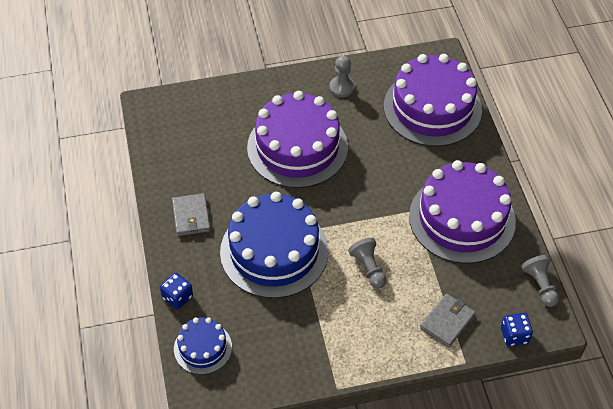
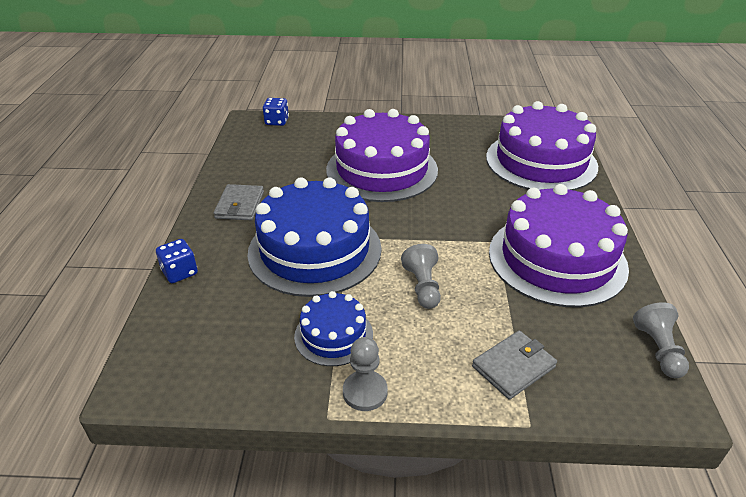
camera: 15 degrees right, 15 degrees down
blue cake [174,317,232,375] -> blue cake moved to [294,291,373,366]
grey pawn [329,56,355,97] -> grey pawn moved to [343,337,388,411]
blue dice [501,313,533,346] -> blue dice moved to [263,98,289,126]

